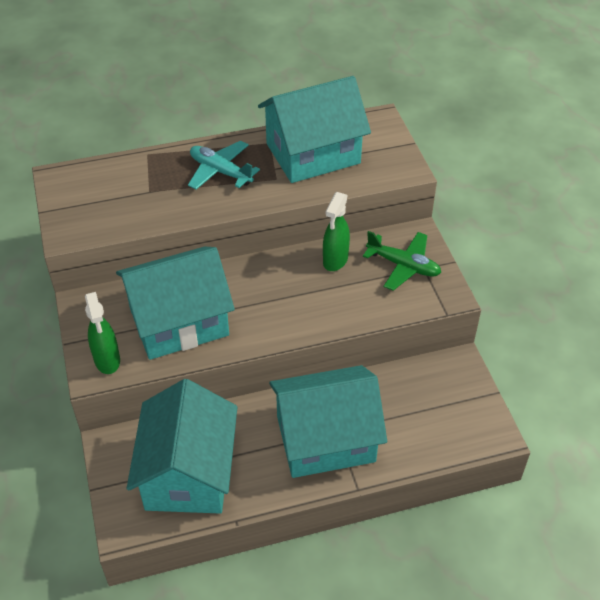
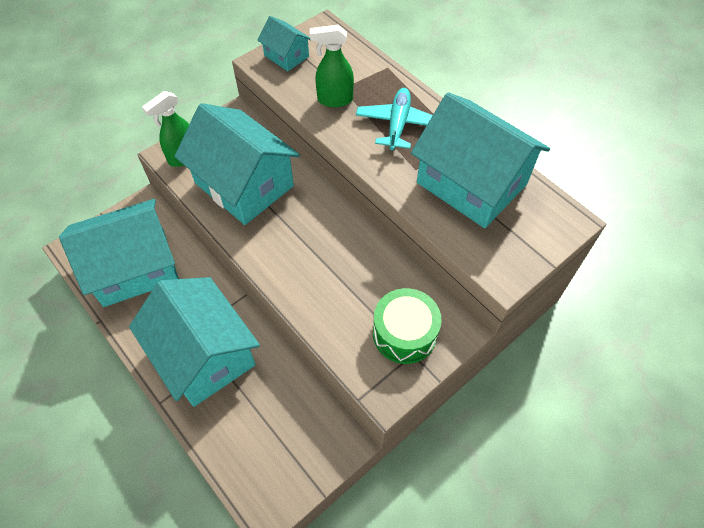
camera: 65 degrees right, 10 degrees up
green spray bottle [323,192,350,271] -> green spray bottle moved to [310,25,354,107]
green plane [363,231,441,291] -> green drum [373,288,442,364]
none -> turquoise house [258,16,312,71]

